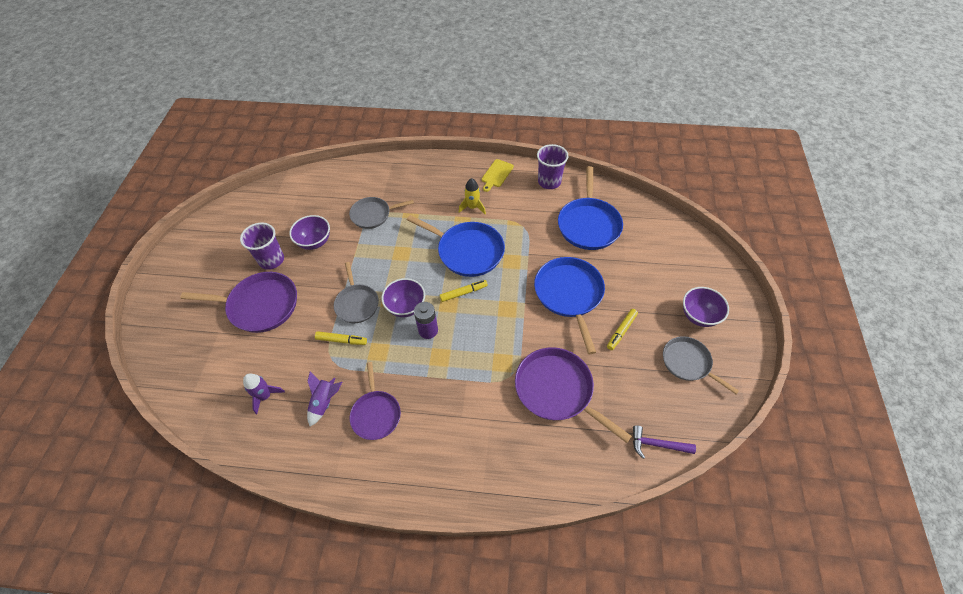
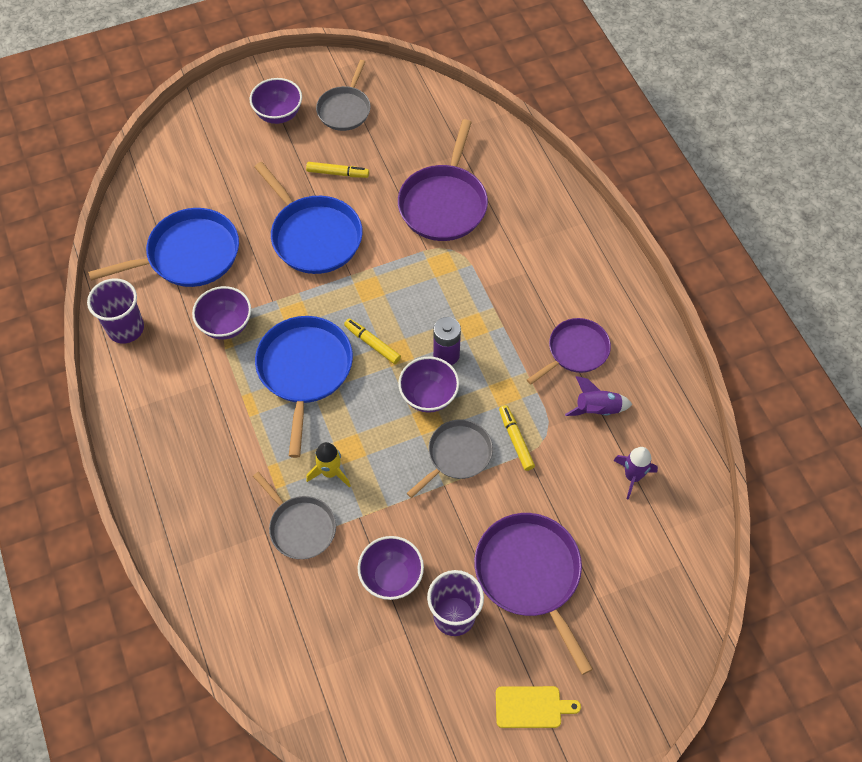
camera: 120 degrees left, 5 degrees up
yellow rocket [459,178,486,214] -> yellow rocket moved to [306,442,351,487]
yellow cutting board [482,159,514,192] -> yellow cutting board moved to [496,686,581,728]
blue pan [534,257,605,354] -> blue pan turned 90 degrees counterclockwise [254,162,363,274]
purple hammer [633,425,696,459] -> none
none -> purple bowl [192,286,251,340]

